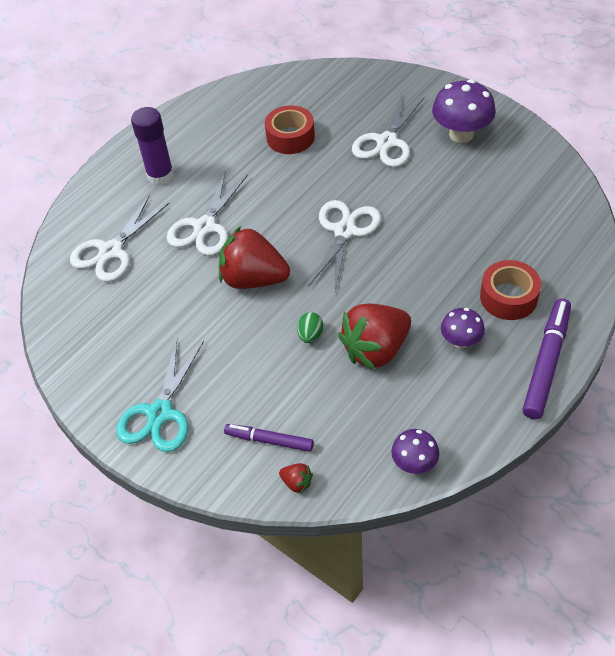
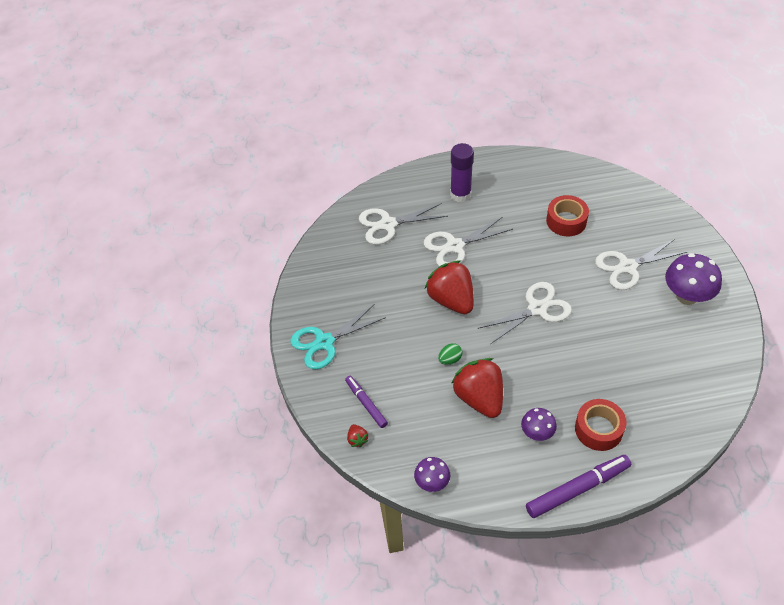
camera: 40 degrees right, 0 degrees up
red strawberry [338,303,411,370] -> red strawberry turned 60 degrees clockwise [451,358,503,418]

